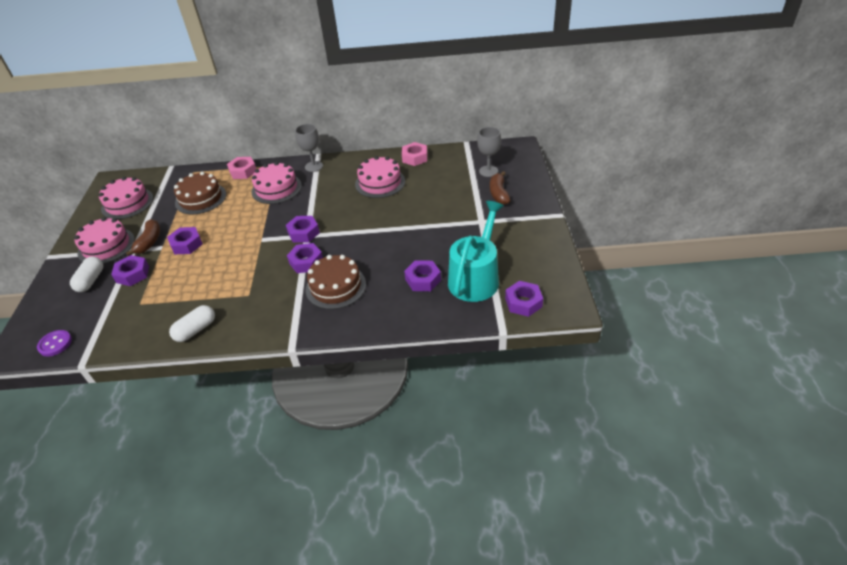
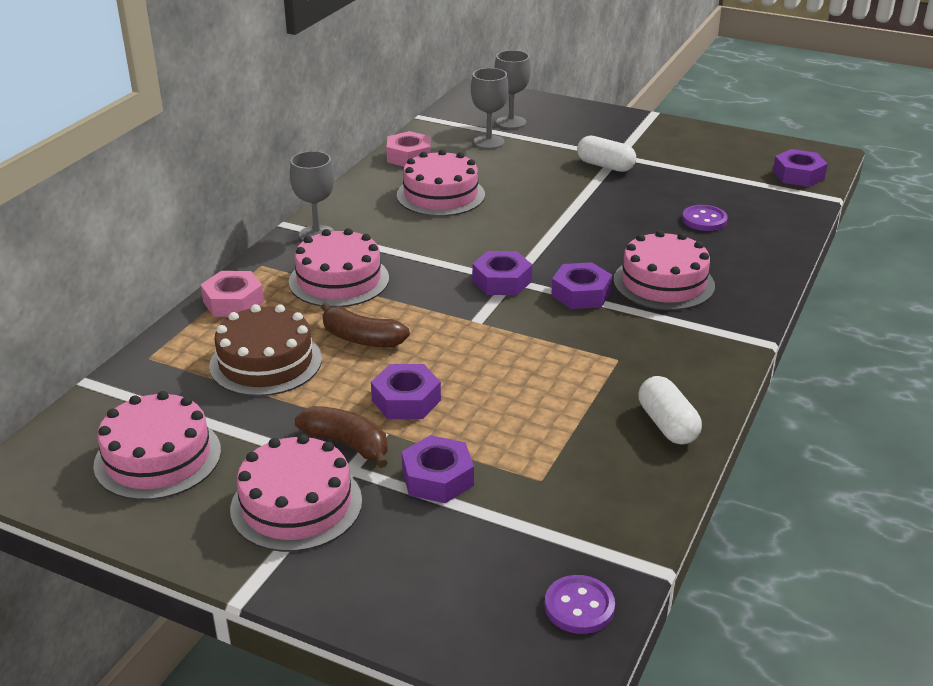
camera: 65 degrees left, 10 degrees down
white capsule [70,257,103,292] -> white capsule moved to [577,136,636,172]
brown cake [306,255,366,309] -> pink cake [613,230,715,310]
purple nut [404,260,441,291] -> purple button [682,205,728,231]
turquoise watering can [448,201,504,302] -> none
brown banana [490,171,511,205] -> brown banana moved to [321,303,410,347]
none -> grey goblet [471,68,509,149]

